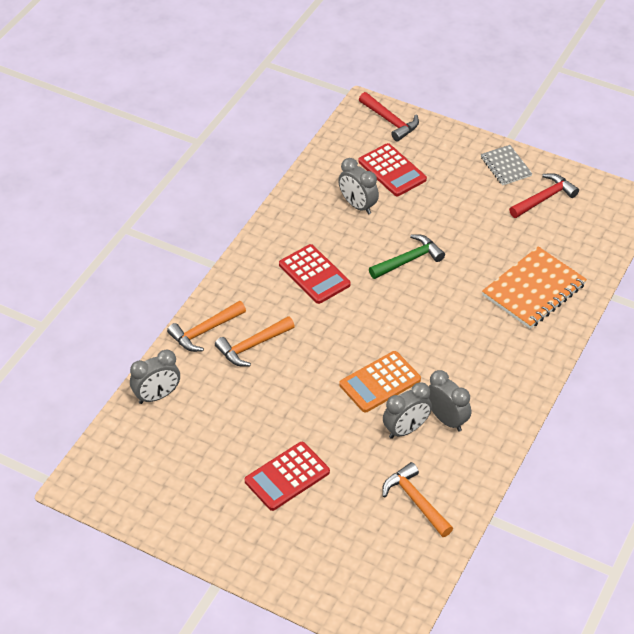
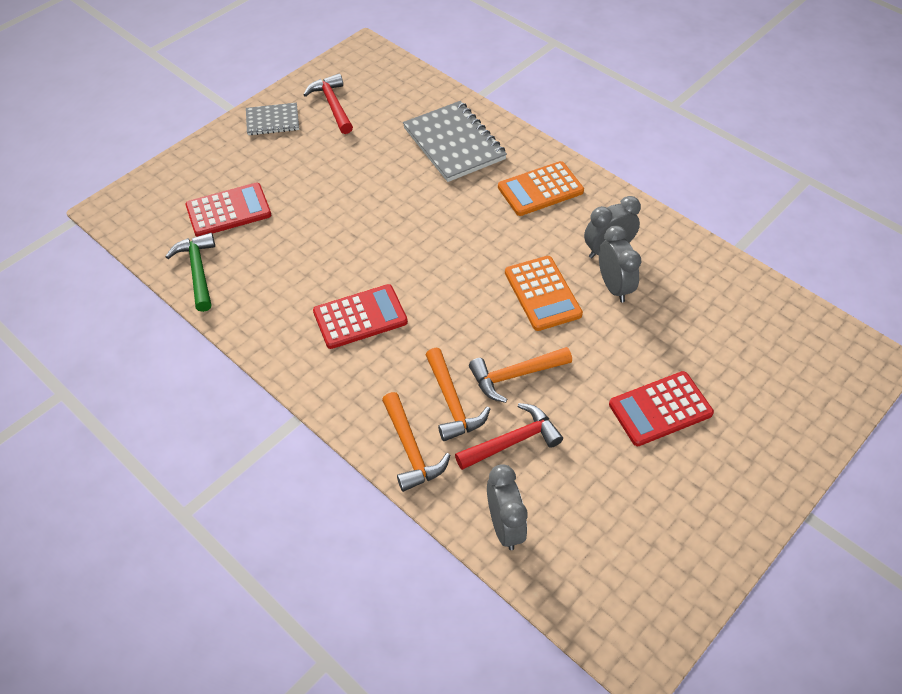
camera: 75 degrees left, 5 degrees up
red calculator [245,442,330,511] -> red calculator turned 90 degrees clockwise [609,371,714,446]
grey clock [338,158,379,214] -> none
red hammer [359,92,419,141] -> red hammer moved to [455,403,563,470]
green hammer [369,234,445,279] -> green hammer moved to [165,233,215,312]
orange hammer [382,462,453,537] -> orange hammer moved to [469,347,572,403]
orange notebook [482,246,587,329] -> grey notebook [403,101,507,182]
none -> orange calculator [498,161,584,216]

